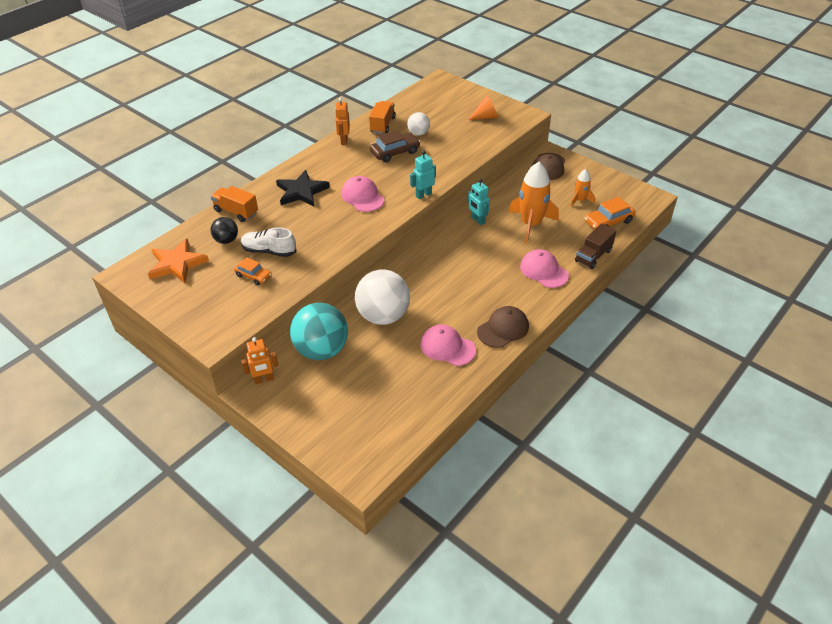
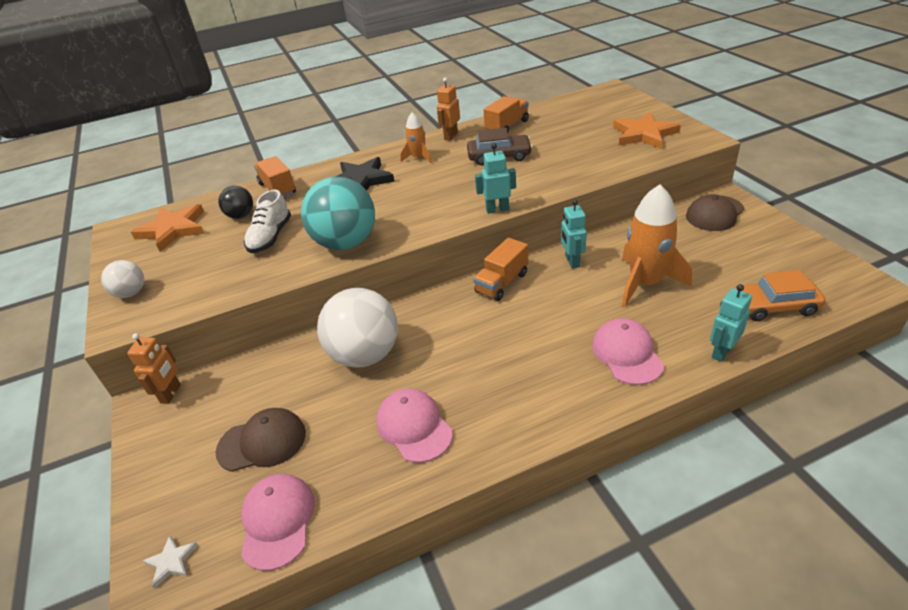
camera: 30 degrees right, 5 degrees down
orange car [234,257,272,285] -> none
white shoe [241,227,297,257] -> white shoe turned 120 degrees counterclockwise [244,190,291,253]
orange robot [241,337,279,384] -> orange robot turned 90 degrees counterclockwise [127,333,181,404]
turquoise ball [290,303,348,360] -> turquoise ball moved to [301,177,375,250]
pink cap [341,176,385,212] -> pink cap moved to [241,474,315,571]
white ball [407,112,430,136] -> white ball moved to [101,260,144,298]
orange cone [468,95,499,120] -> orange star [613,112,681,149]
brown cap [477,306,529,348] -> brown cap moved to [215,408,306,472]
orange rocket [570,169,595,207] -> orange rocket moved to [400,113,432,163]
brown truck [575,223,616,269] -> turquoise robot [710,284,752,362]
none -> white star [143,535,198,589]
none -> orange truck [473,238,528,301]

